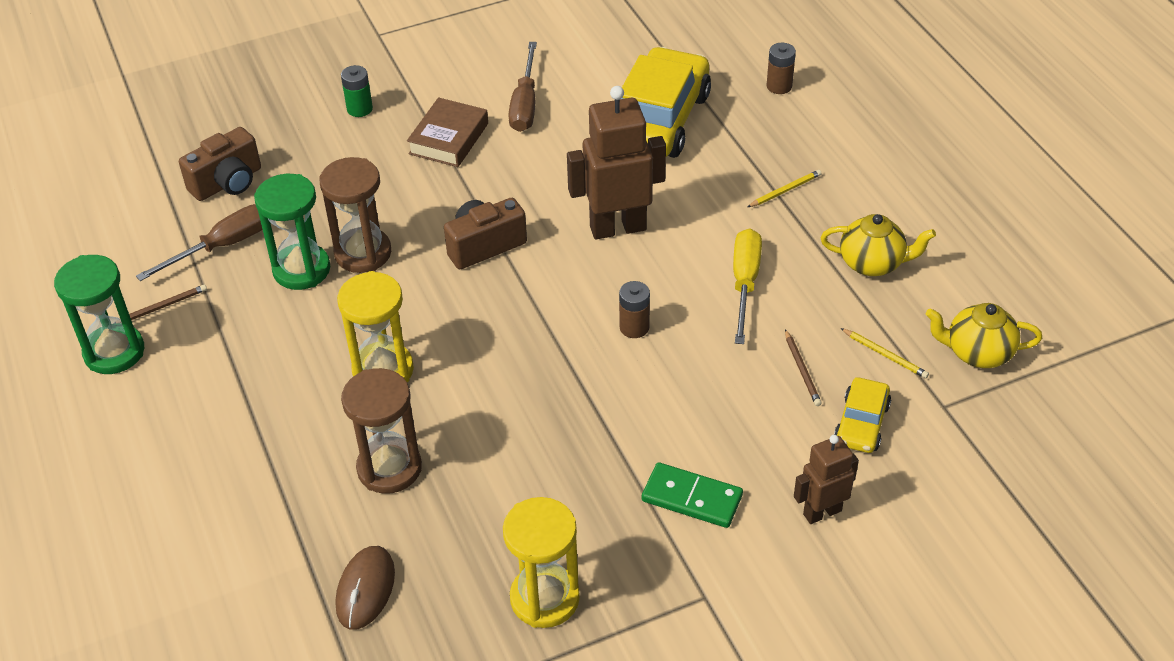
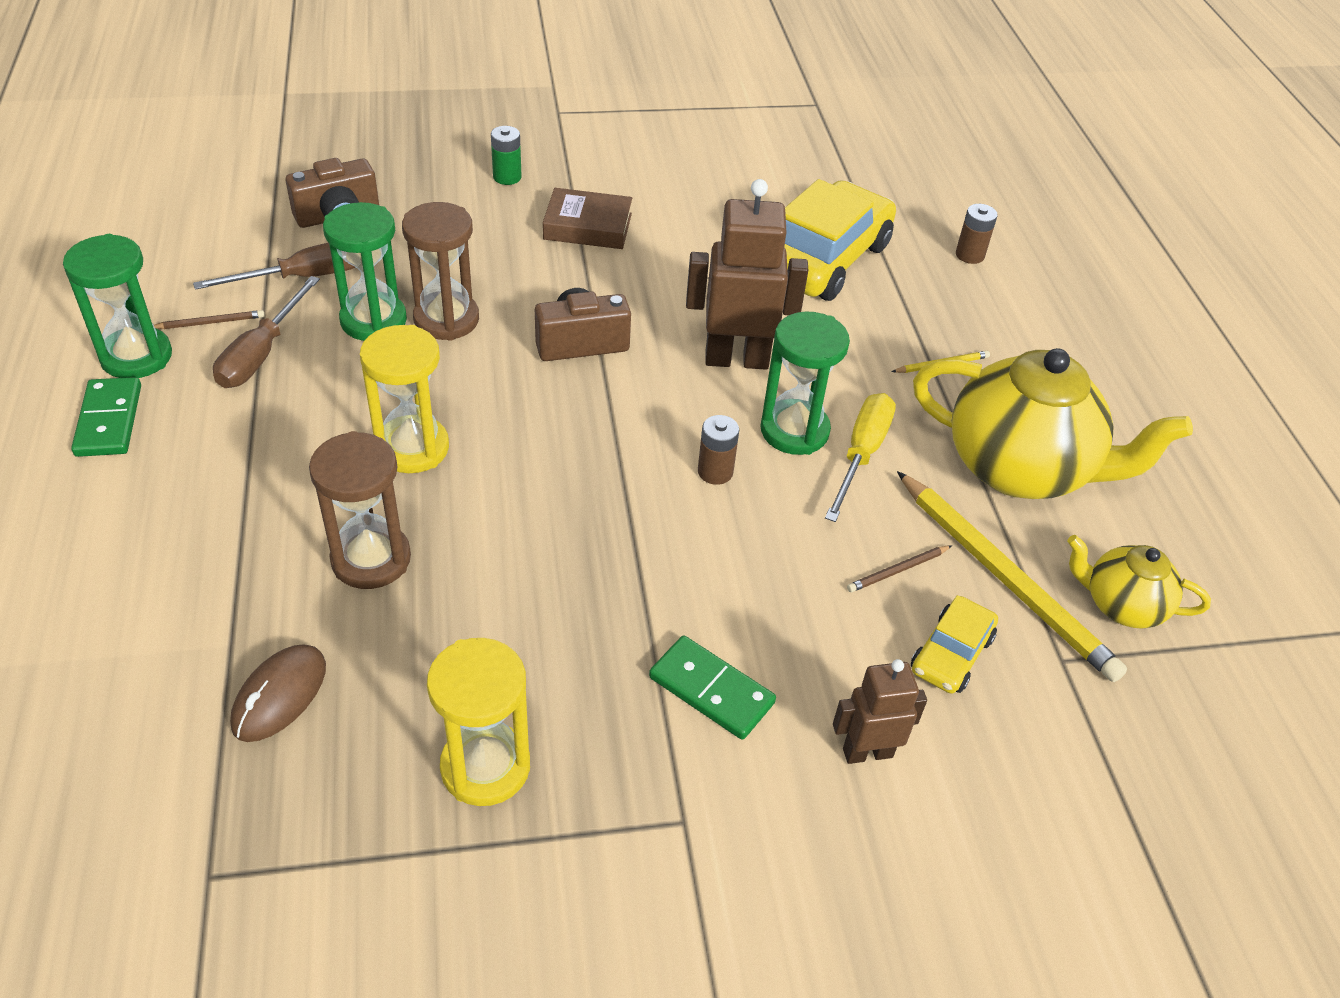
camera: 10 degrees right, 0 degrees up
brown book [407,97,488,167] -> brown book turned 60 degrees clockwise [543,188,632,249]
brown screwdriver [508,42,537,132] -> brown screwdriver moved to [213,276,320,388]
brown pencil [785,329,822,406] -> brown pencil turned 60 degrees clockwise [847,545,952,592]
yellow teapot [821,214,936,276] -> yellow teapot [913,348,1193,499], size x1.92
yellow pencil [841,328,929,378] -> yellow pencil [897,471,1127,682], size x2.43
none -> green domino [71,377,141,457]
none -> green hourglass [761,311,850,455]

